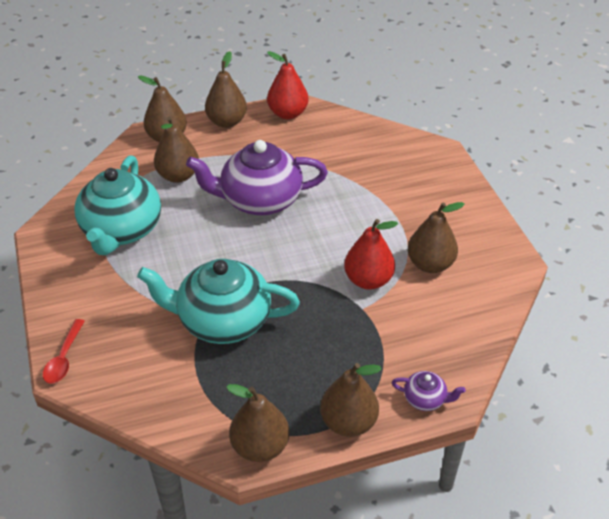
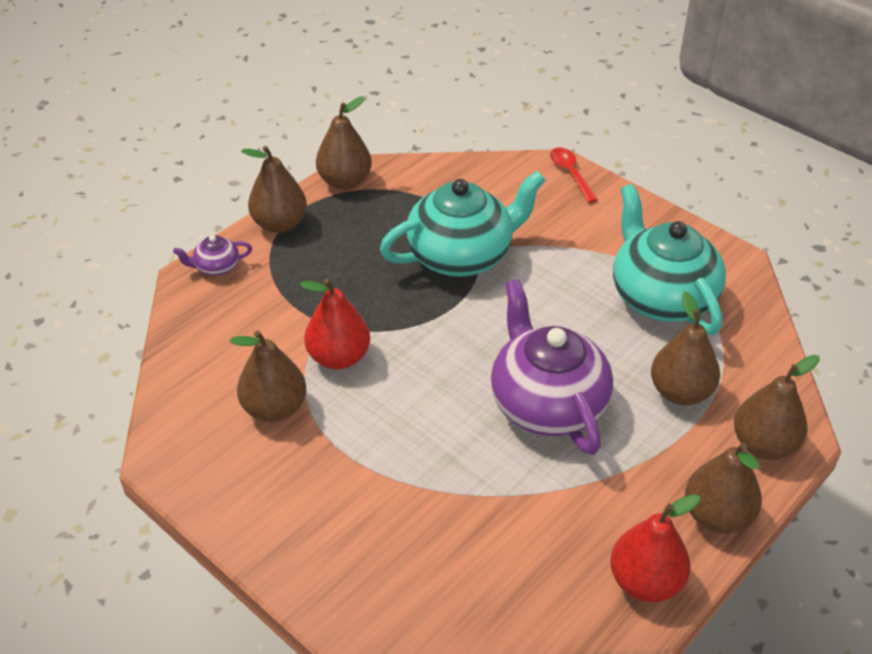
camera: 150 degrees right, 0 degrees up
purple teapot [186,140,328,215] -> purple teapot turned 75 degrees counterclockwise [491,279,613,455]

